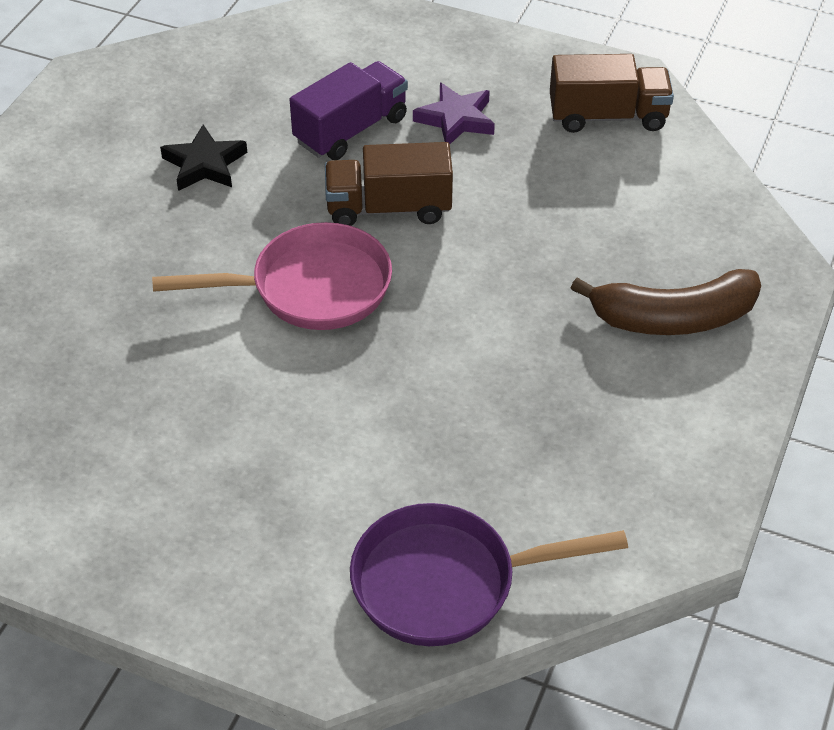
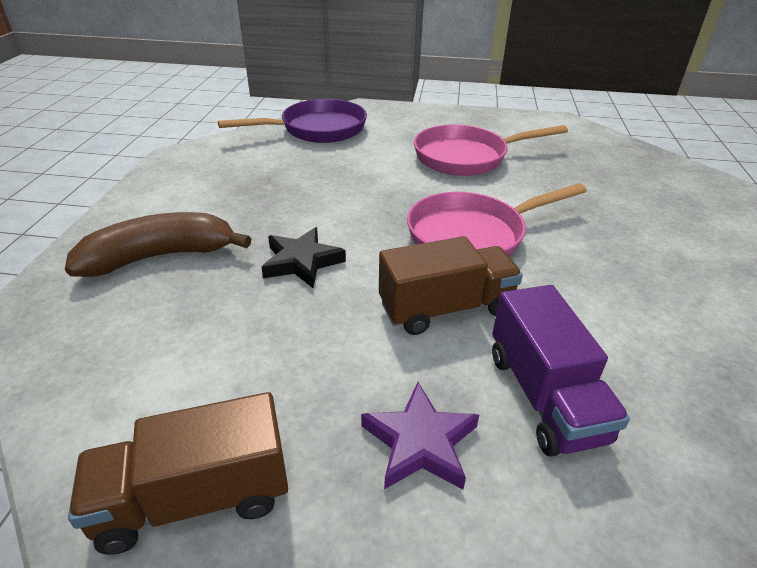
camera: 165 degrees right, 10 degrees down
black star [160,125,247,191] -> black star moved to [261,227,346,288]
purple truck [290,61,408,160] -> purple truck turned 45 degrees counterclockwise [492,285,630,456]
none -> pink pan [414,124,568,176]

